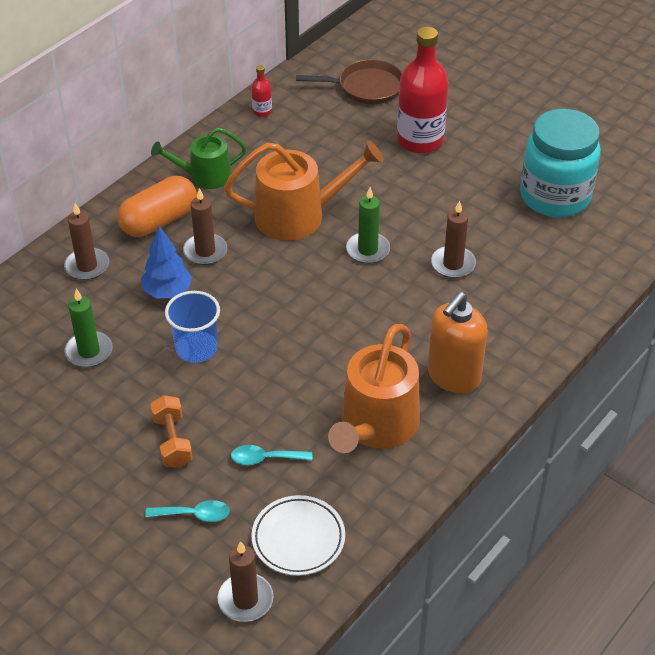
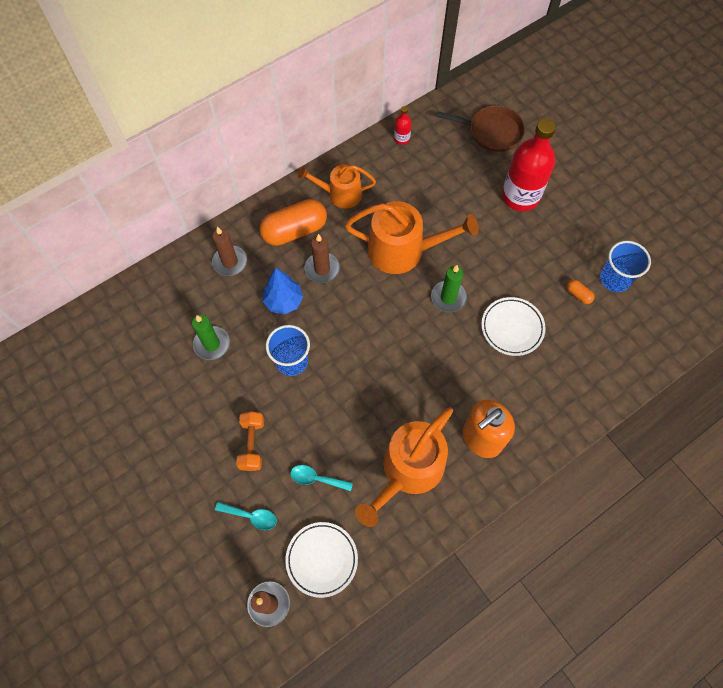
camera: 15 degrees right, 20 degrees up
green watering can [151,128,247,189] -> orange watering can [298,164,376,209]
brown candle [431,201,476,278] -> white plate [481,297,546,356]
turquoise jar [520,109,601,217] -> blue cup [600,241,651,292]
none -> orange capsule [567,279,595,304]

